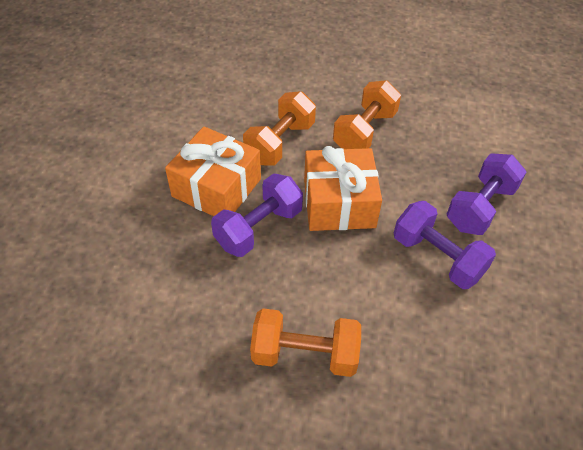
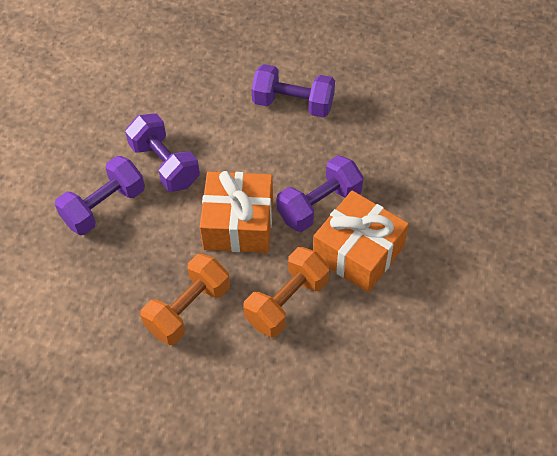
camera: 170 degrees left, 5 degrees up
orange dumbbell [250,308,361,377] -> purple dumbbell [251,64,335,118]

